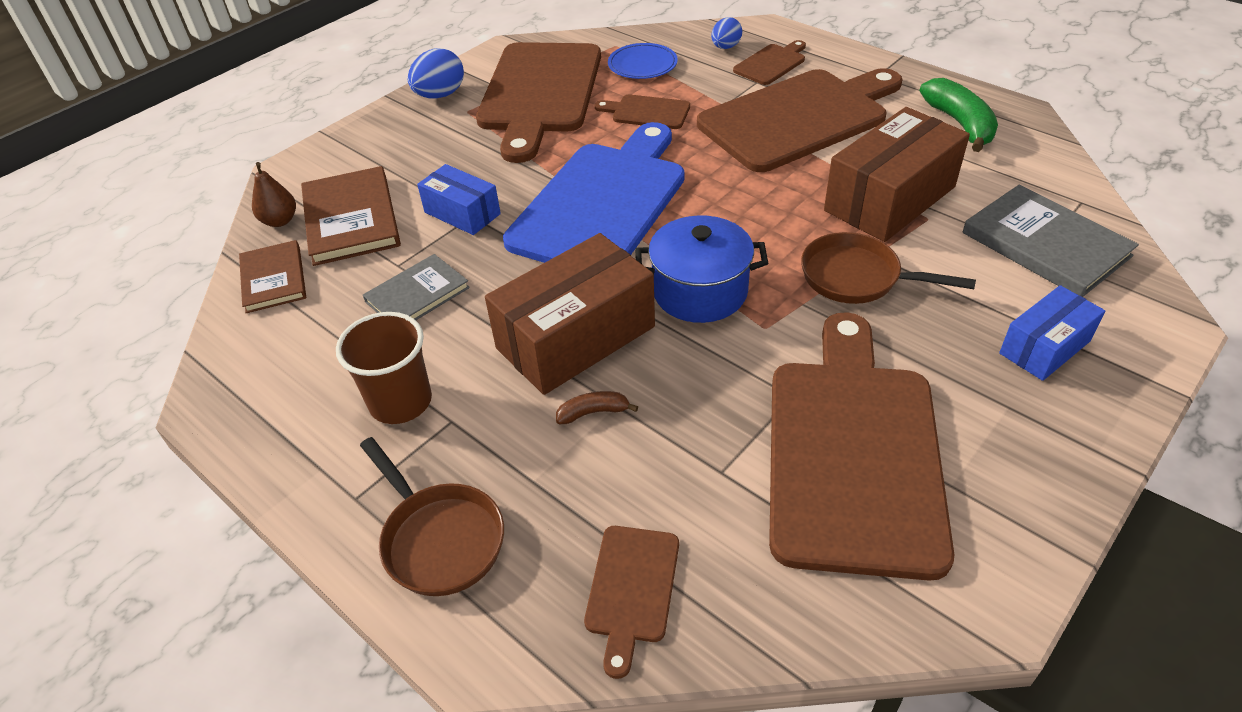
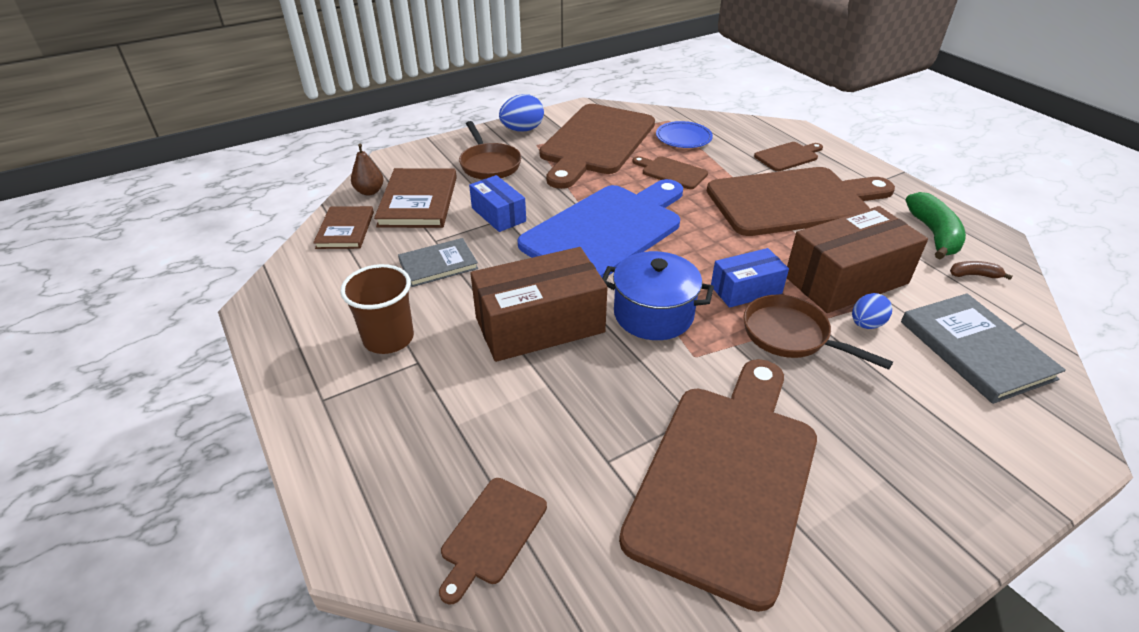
camera: 15 degrees right, 5 degrees down
brown pan [360,437,504,596] -> brown pan moved to [459,121,522,180]
brown banana [556,391,638,424] -> brown banana moved to [950,261,1013,280]
blue egg [711,17,742,49] -> blue egg moved to [852,293,892,329]
blue box [999,285,1105,381] -> blue box moved to [711,248,789,308]

